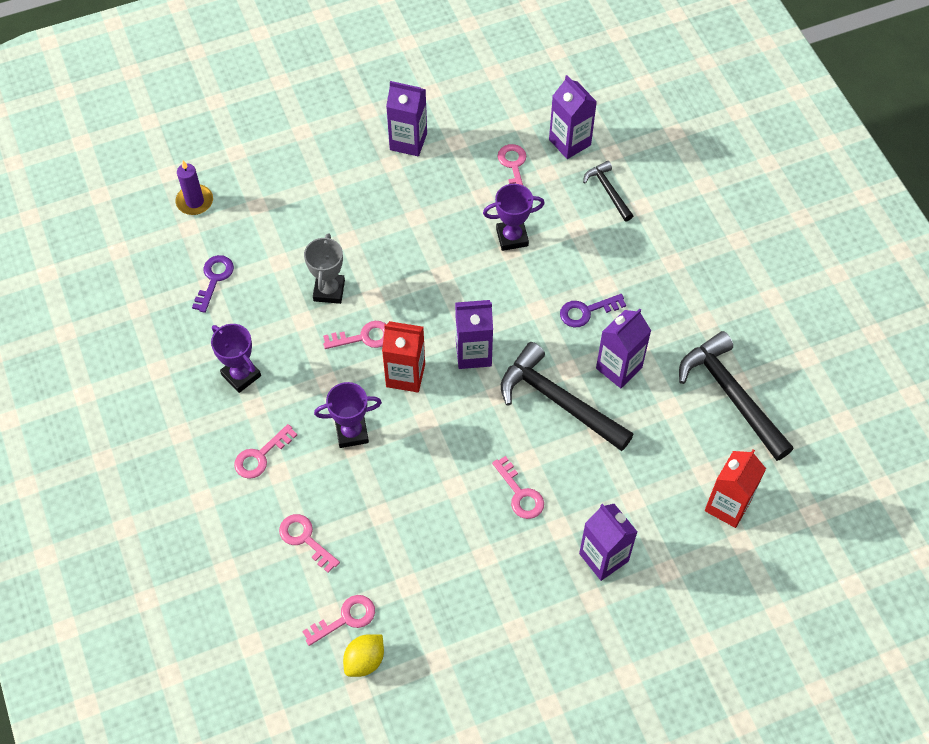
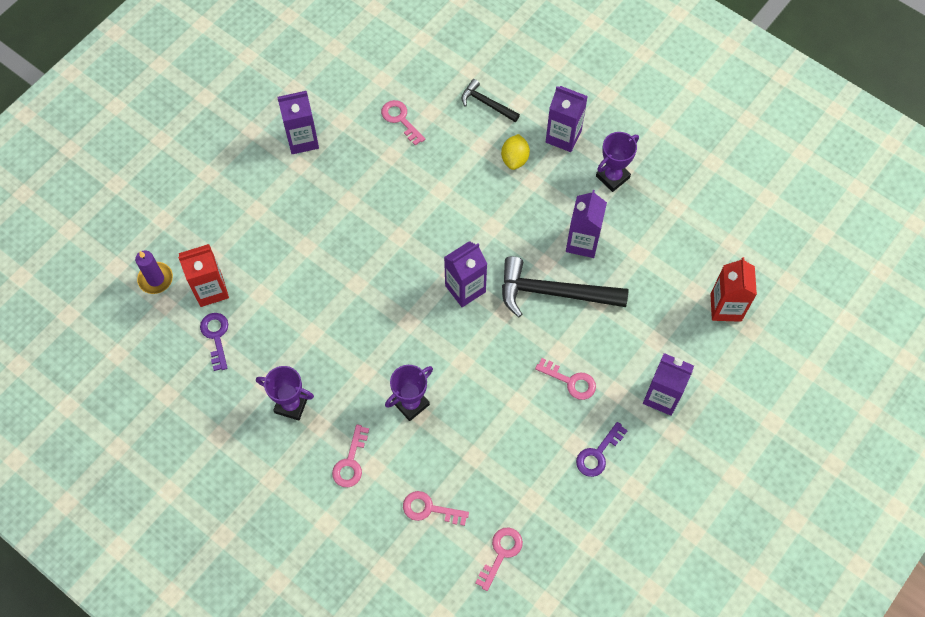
camera: 30 degrees left, 5 degrees up
grey trophy [304,233,345,304] -> none
pink key [323,321,386,349] -> none
yellow lemon [343,634,384,677] -> yellow lemon moved to [501,134,530,170]
red carton [382,321,425,392] -> red carton moved to [178,244,229,307]
purple trophy [483,184,545,251] -> purple trophy moved to [596,132,639,192]
purple carton [549,75,597,159] -> purple carton moved to [546,86,588,152]
purple key [560,294,626,327] -> purple key moved to [576,422,628,477]
black hammer [679,331,794,461] -> none

